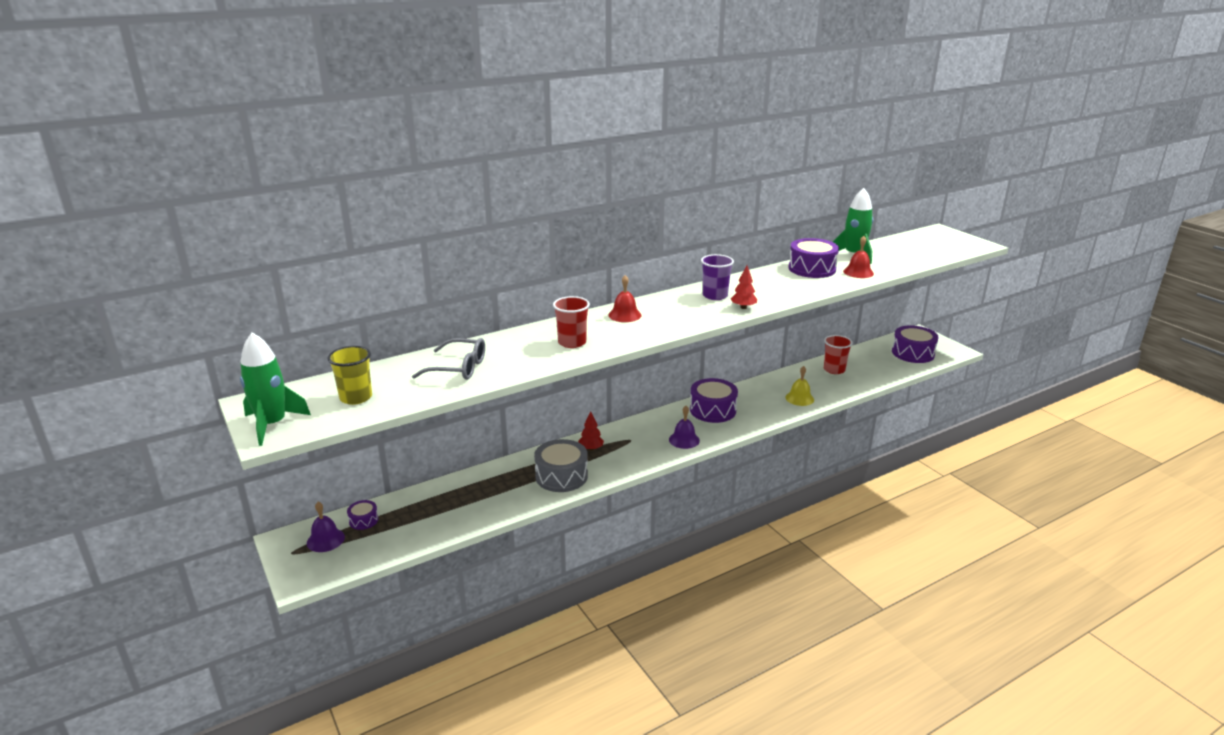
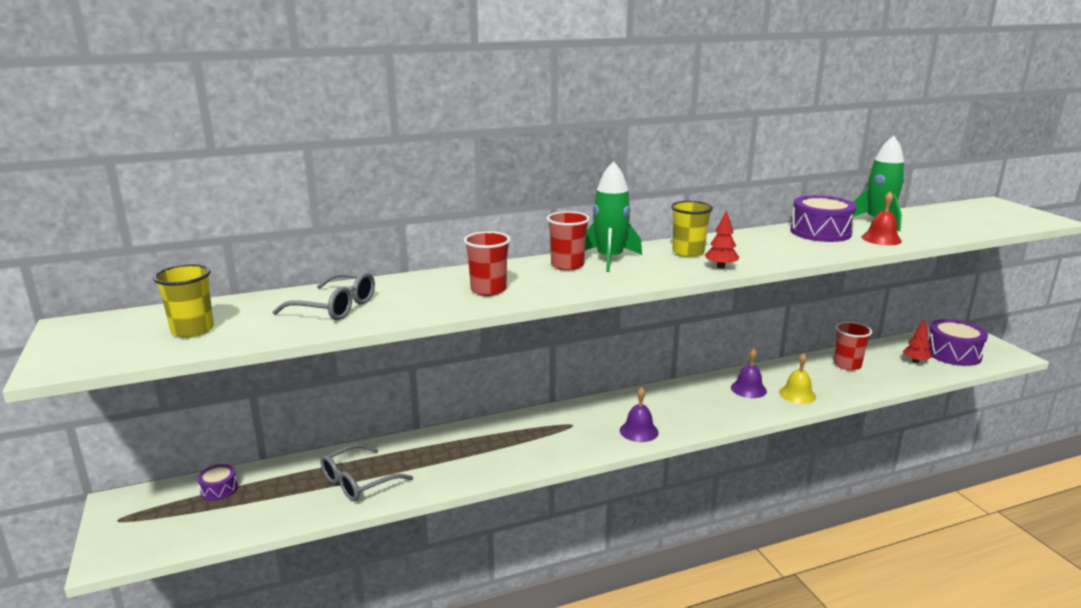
camera: 10 degrees right, 5 degrees down
green rocket [240,332,311,446] -> green rocket moved to [585,161,642,272]
purple bell [307,502,345,552] -> purple bell moved to [731,348,767,398]
grey drum [534,439,588,492] -> none
red tree [578,411,604,451] -> red tree moved to [903,319,932,363]
red bell [609,275,642,322] -> red cup [547,211,590,270]
purple drum [690,378,738,423] -> none
purple cup [701,254,734,300] -> yellow cup [671,201,713,257]
none -> grey glasses [320,444,413,502]

